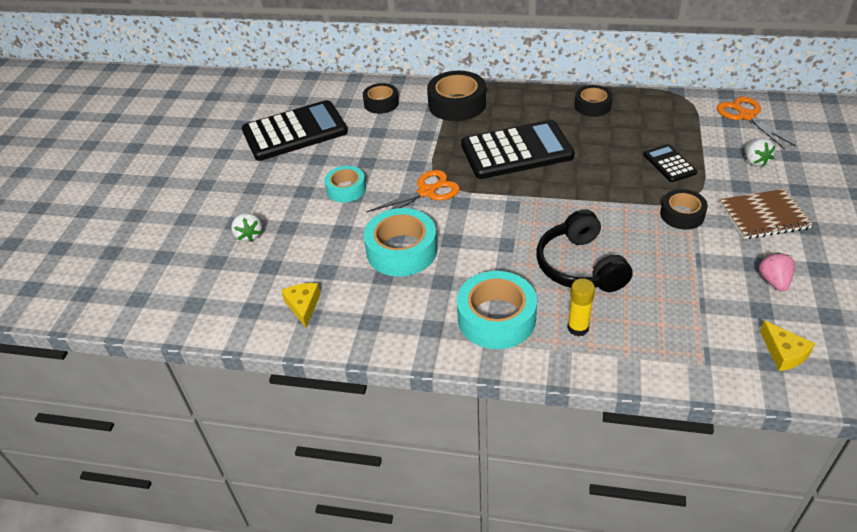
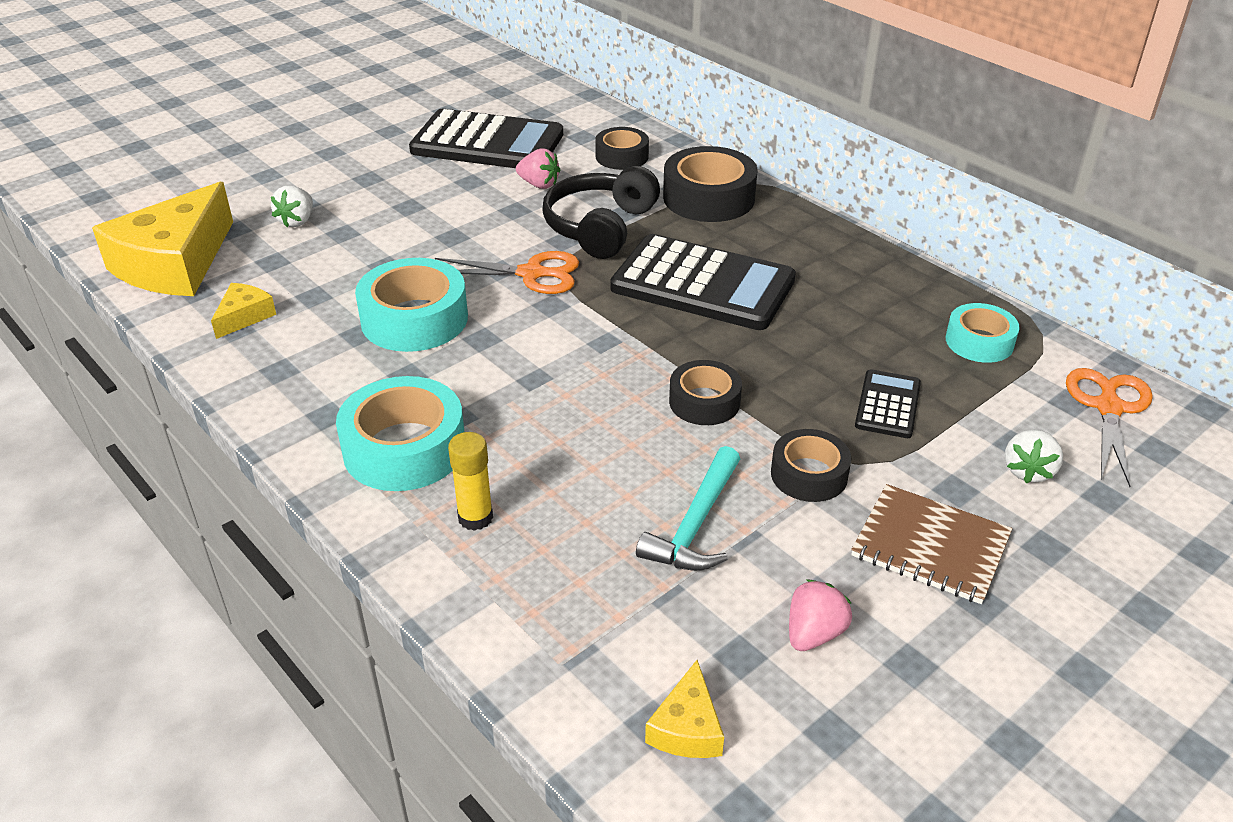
camera: 35 degrees right, 5 degrees down
turquoise tape [325,166,366,203] -> turquoise tape moved to [946,303,1020,363]
black headphones [537,209,633,292] -> black headphones moved to [542,166,660,259]
black tape [574,85,613,117] -> black tape moved to [669,360,742,425]
none -> yellow cheese [92,182,233,296]
none -> pink strawberry [516,148,560,189]
none -> turquoise hammer [636,446,740,571]

